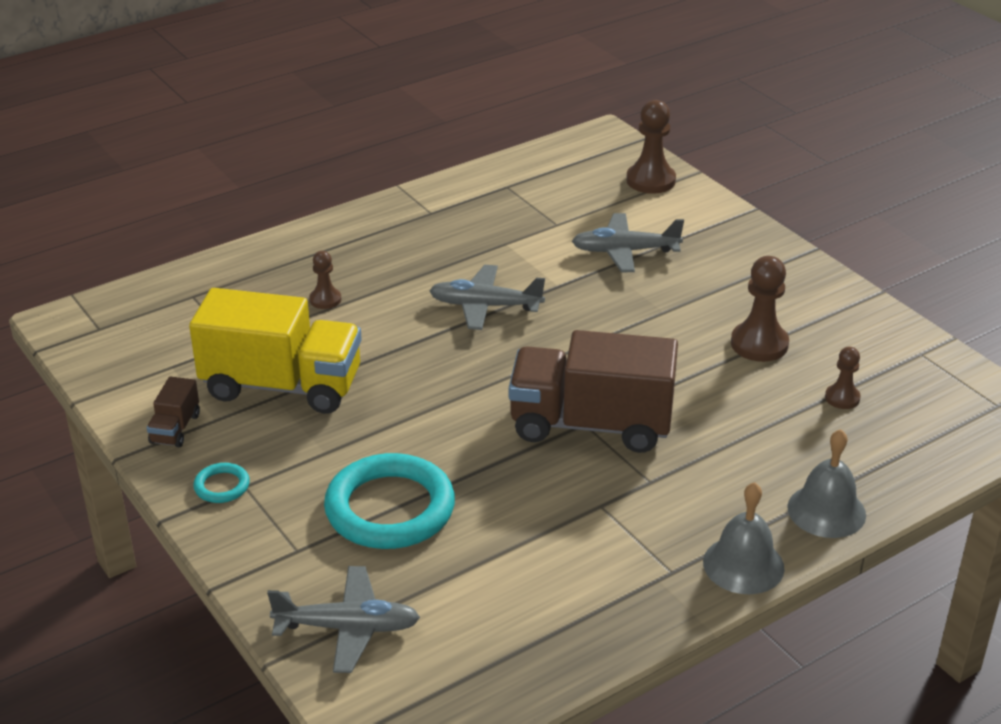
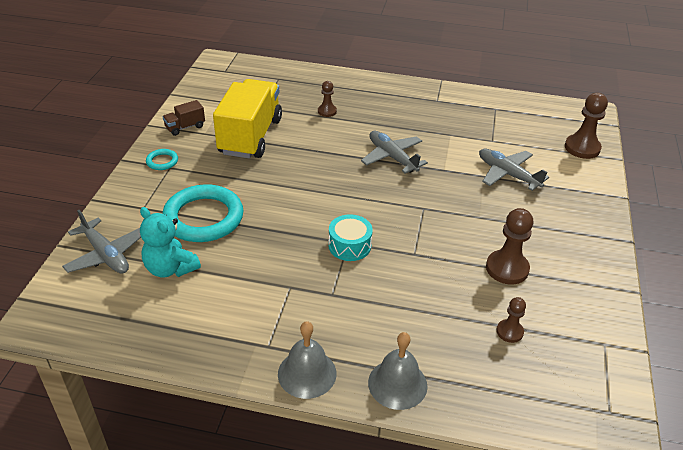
camera: 45 degrees right, 5 degrees up
yellow truck [189,288,362,414] -> yellow truck turned 135 degrees counterclockwise [213,79,282,158]
brown truck [509,330,678,453] -> turquoise drum [328,214,373,261]
none -> turquoise teddy bear [140,207,201,278]

